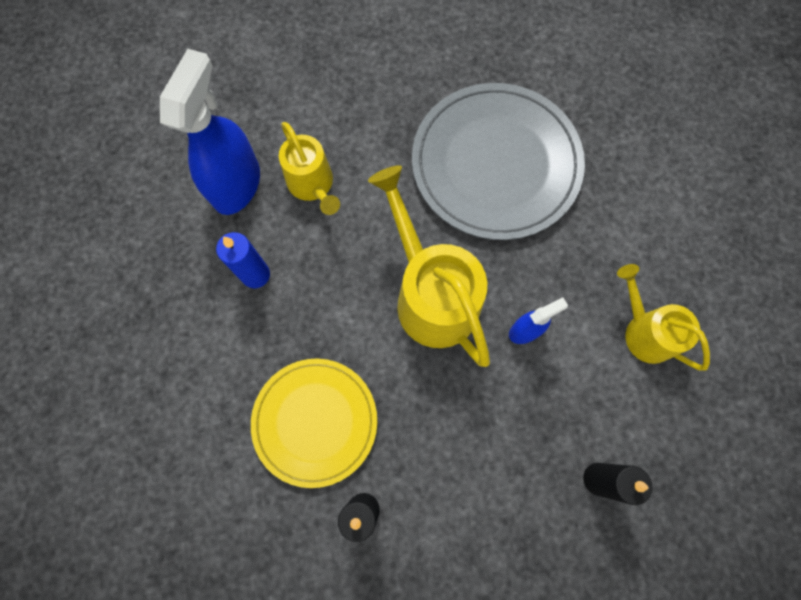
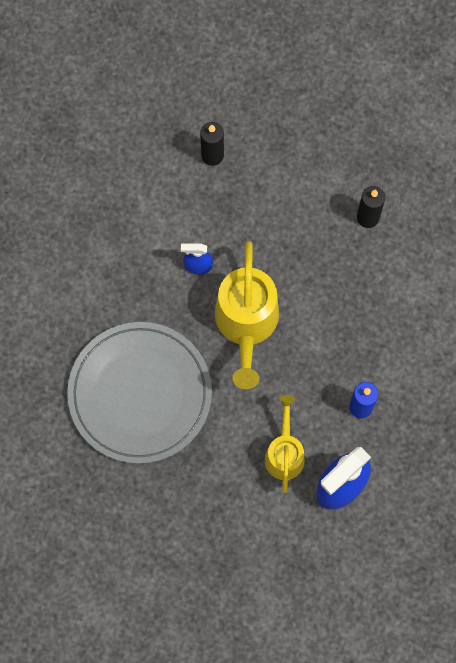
camera: 150 degrees left, 0 degrees up
yellow plate [251,359,377,488] -> none
yellow watering can [617,264,710,371] -> none

